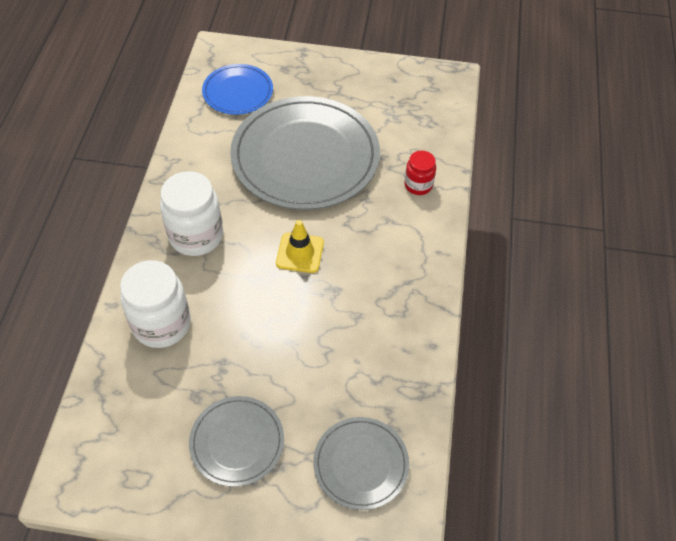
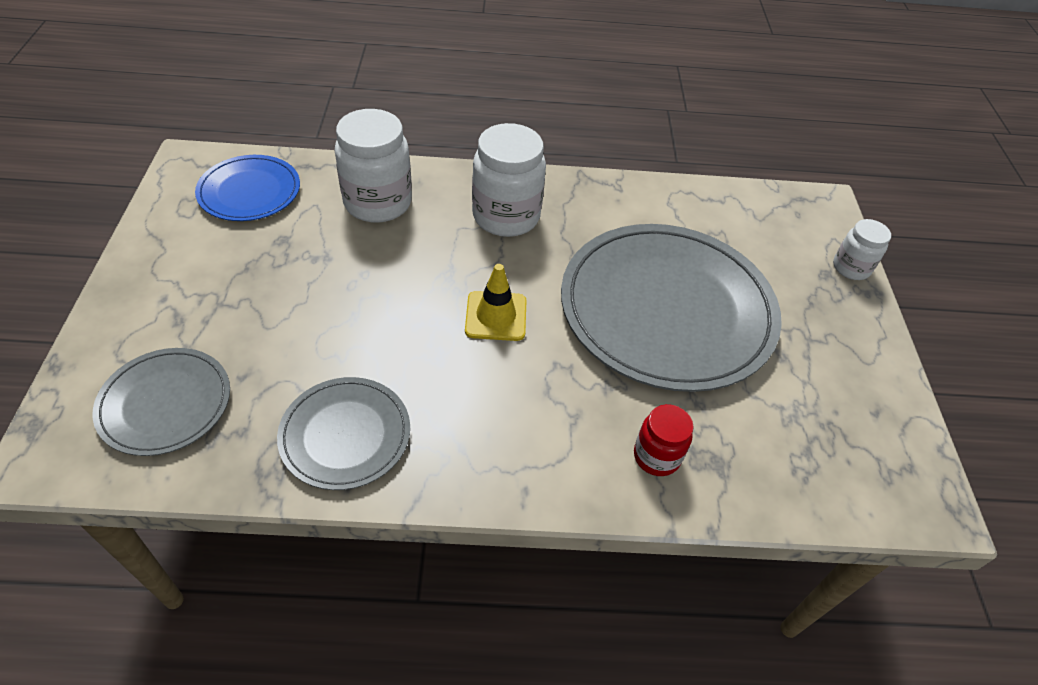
camera: 80 degrees right, 5 degrees down
grey plate [189,396,284,487] -> grey plate moved to [277,377,410,490]
blue plate [202,64,273,115] -> blue plate moved to [195,155,300,221]
none -> white jar [833,219,891,280]

